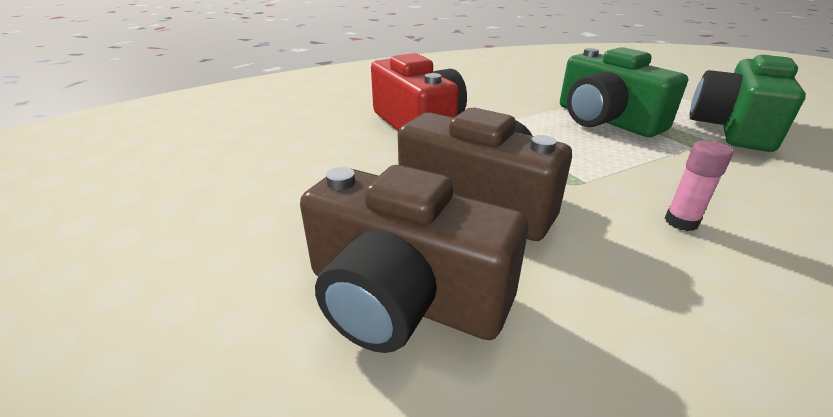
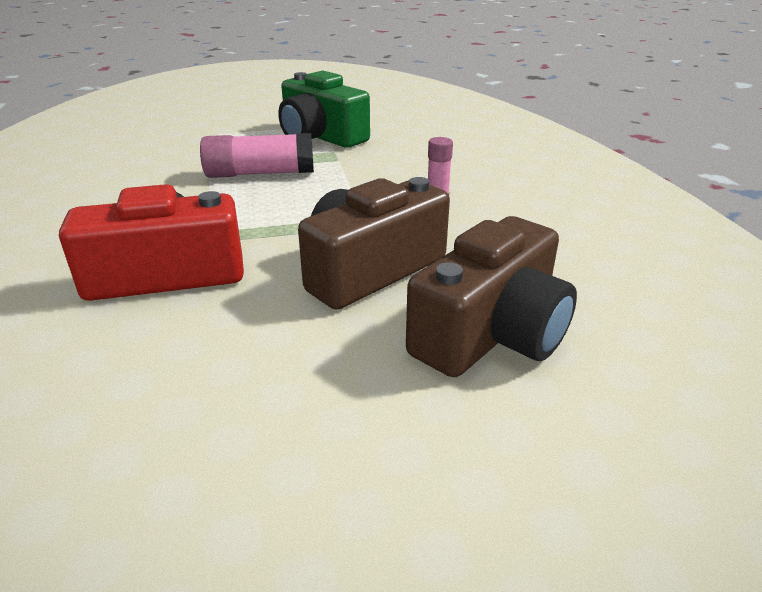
camera: 75 degrees left, 0 degrees up
green camera [560,47,688,137] -> pink glue stick [200,133,314,178]

